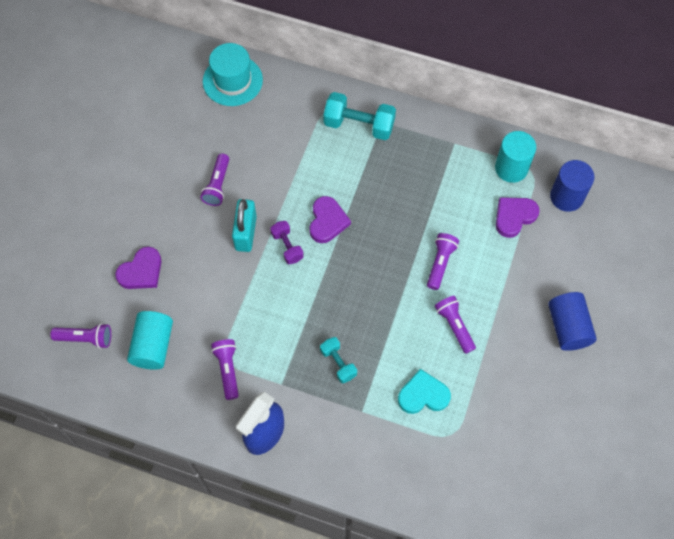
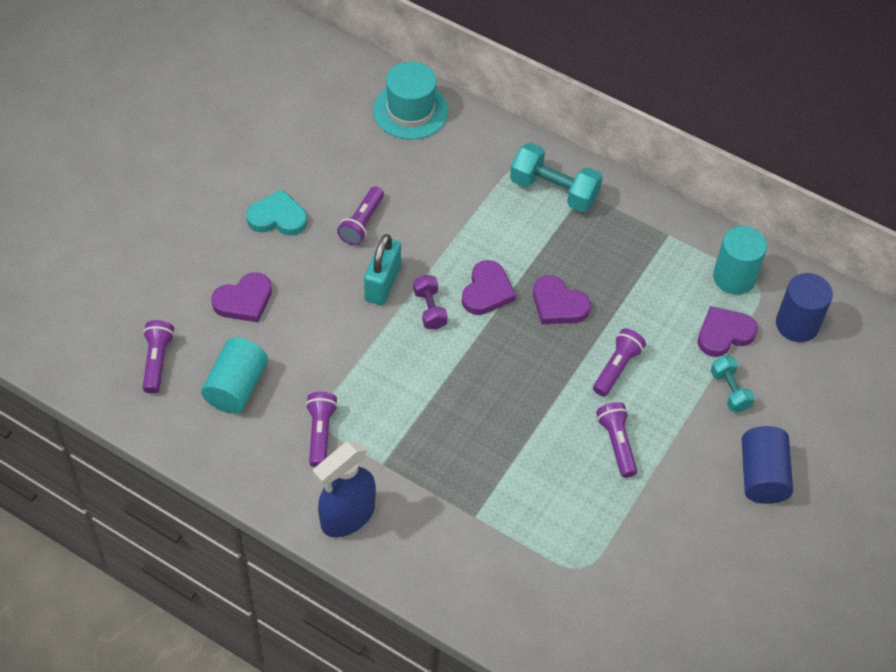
camera: 10 degrees right, 10 degrees down
purple flashlight [50,323,111,349] -> purple flashlight turned 105 degrees counterclockwise [143,320,175,394]
turquoise dumbbell [320,337,357,383] -> turquoise dumbbell moved to [711,356,755,412]
turquoise heart [398,369,451,414] -> turquoise heart moved to [246,189,307,236]
none -> purple heart [533,275,591,324]

